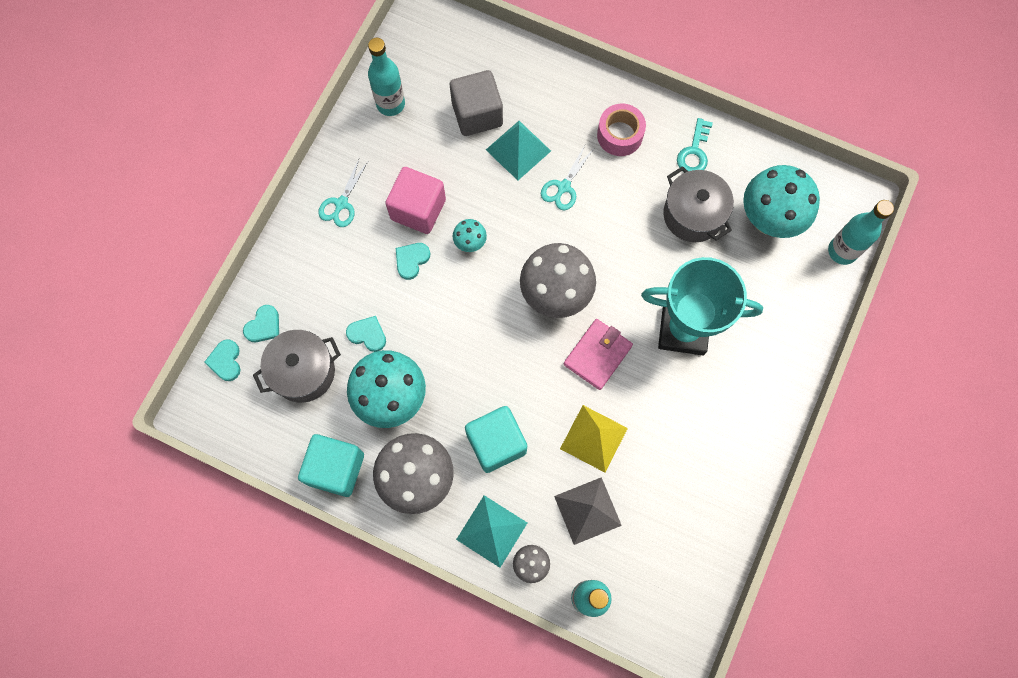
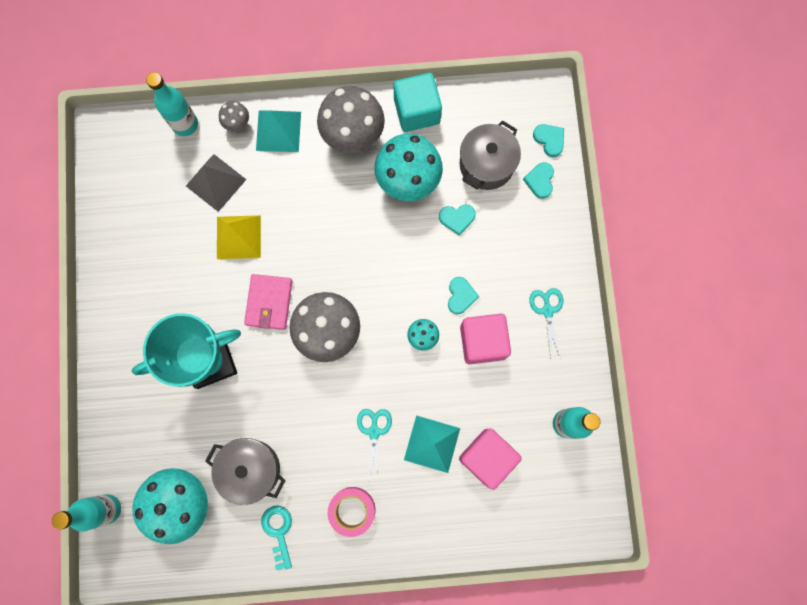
camera: 150 degrees right, 5 degrees up
grey cube [450,70,503,136] -> pink cube [459,429,522,490]
turquoise cube [465,406,527,473] -> none

